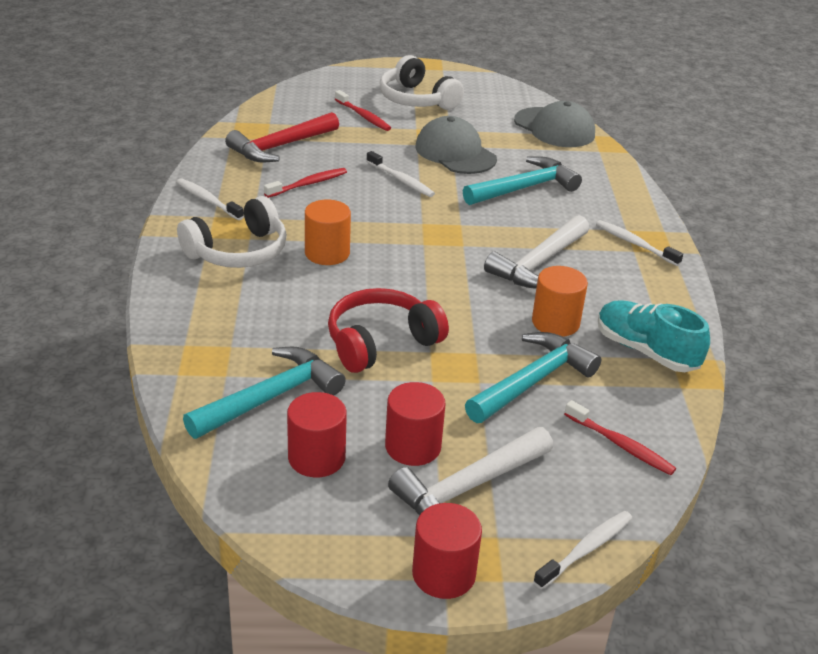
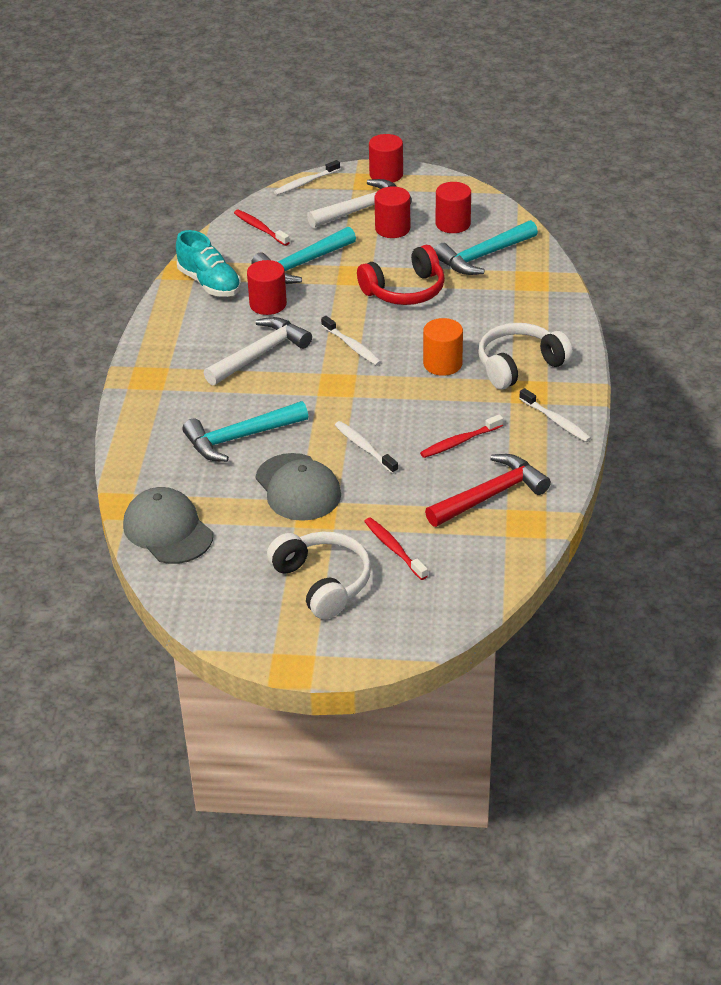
camera: 170 degrees left, 5 degrees up
orange cylinder [532,266,588,337] -> red cylinder [247,260,287,315]
white toothbrush [596,220,683,266] -> white toothbrush moved to [321,316,381,366]

